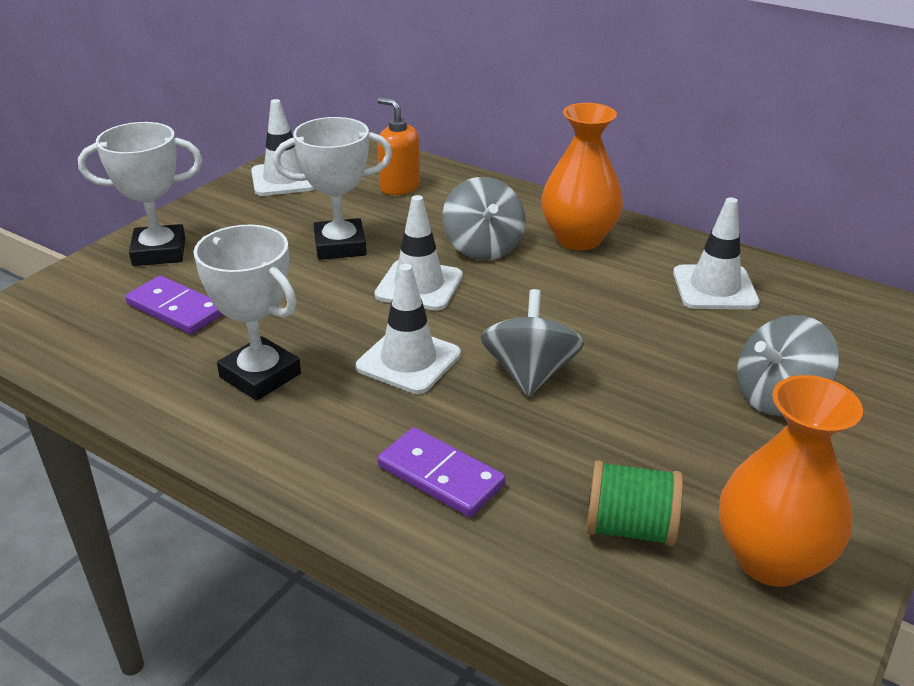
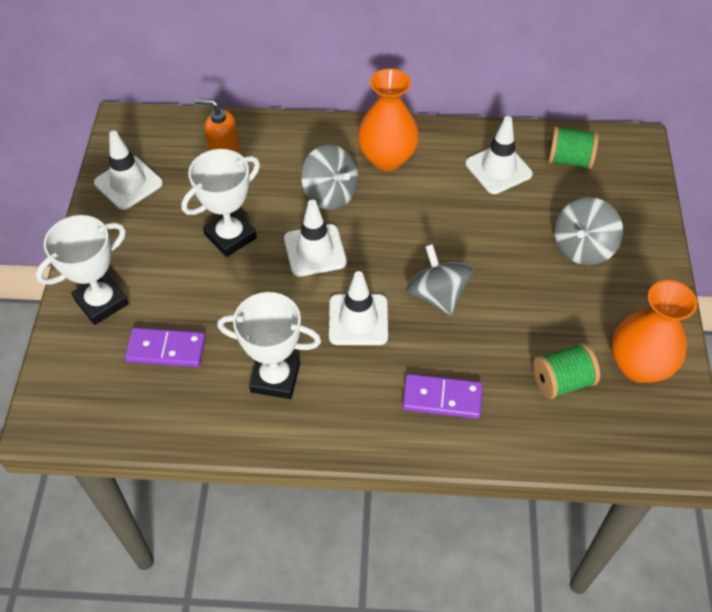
camera: 30 degrees left, 20 degrees up
none -> green spool [547,126,599,169]

